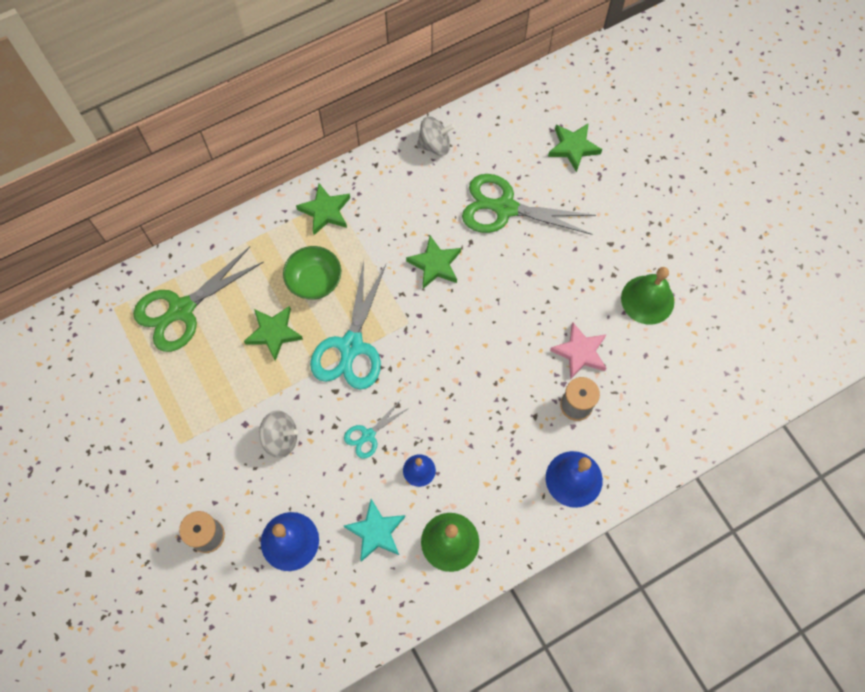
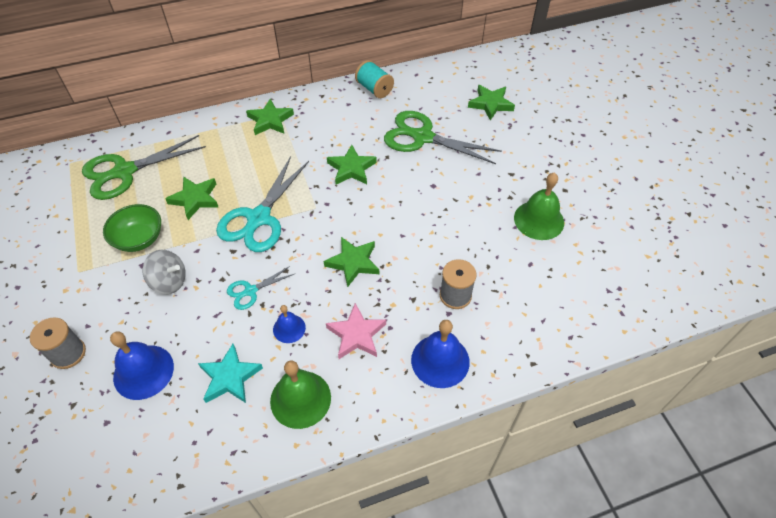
camera: 10 degrees right, 15 degrees down
green bowl [283,246,341,300] -> green bowl moved to [103,204,161,252]
grey spinning top [417,116,455,156] -> turquoise spool [355,60,394,98]
pink star [550,323,607,379] -> pink star moved to [326,303,386,359]
none -> green star [324,237,379,287]

